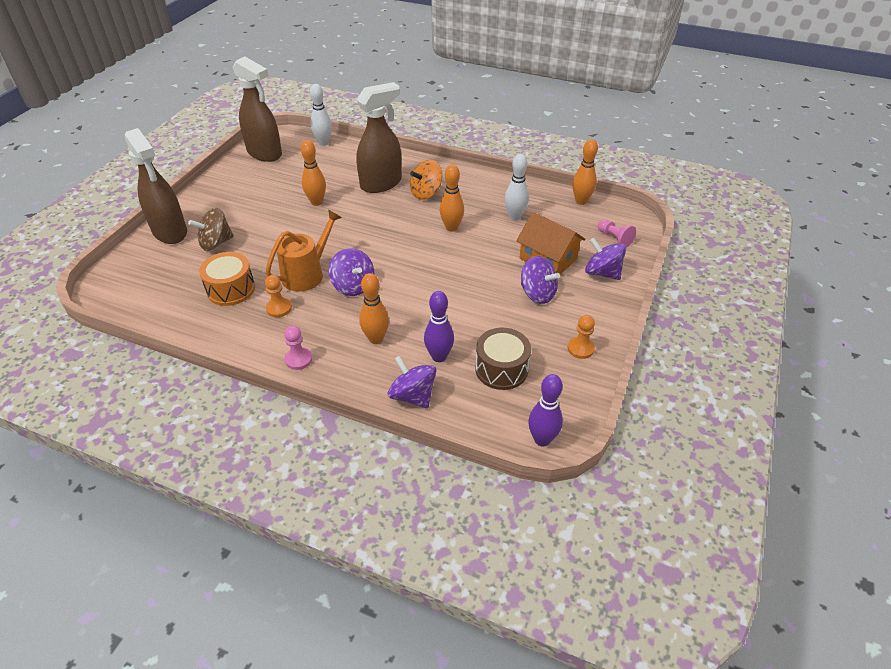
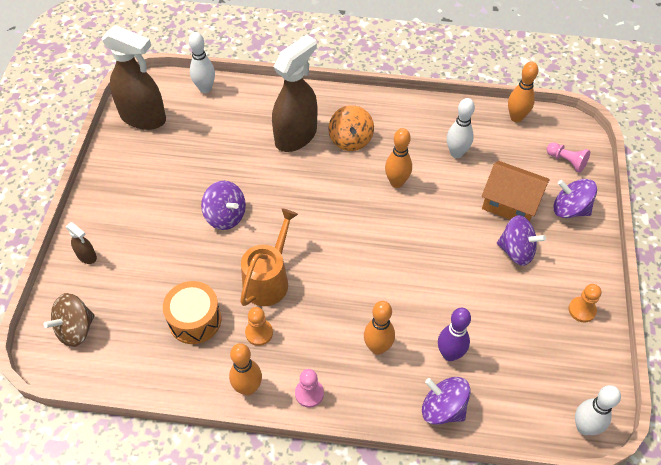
camera: 15 degrees left, 10 degrees up
brown spray bottle [125,128,187,244] -> brown spray bottle [66,222,97,264], size x0.43
brown spinning top [188,208,234,251] -> brown spinning top moved to [44,293,95,347]
orange bowling pin [301,140,326,206] -> orange bowling pin moved to [229,343,262,395]
purple spinning top [328,248,374,296] -> purple spinning top moved to [201,181,246,230]
orange spinning top [410,160,442,200] -> orange spinning top turned 45 degrees counterclockwise [328,105,374,151]
brown drum [475,328,531,390] -> none
purple bowling pin [528,374,563,446] -> white bowling pin [575,385,621,435]

